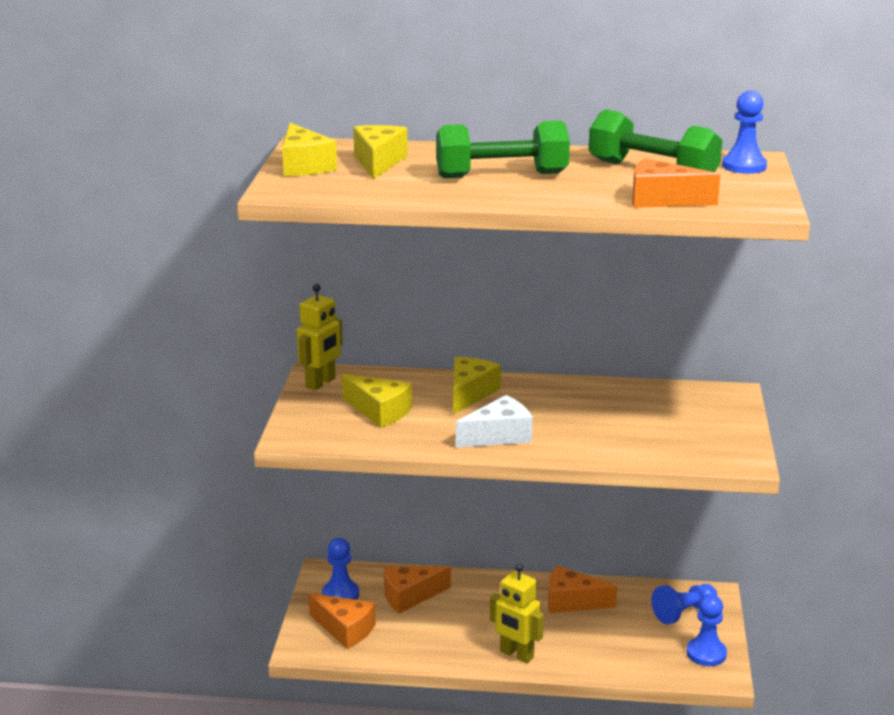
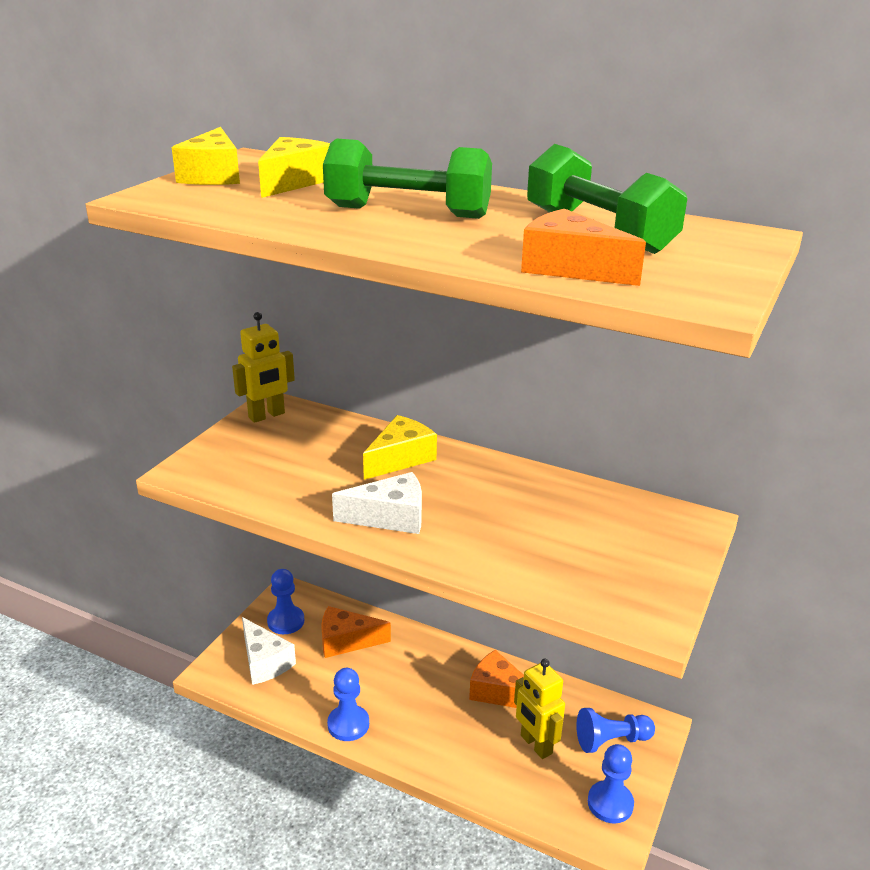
camera: 20 degrees right, 5 degrees up
orange cheese [308,593,376,649] -> white cheese [242,617,296,685]
yellow cheese [342,374,412,428] -> none
yellow robot [490,564,544,663] -> yellow robot moved to [514,659,565,759]
blue pawn [722,91,767,174] -> blue pawn moved to [327,668,369,741]

